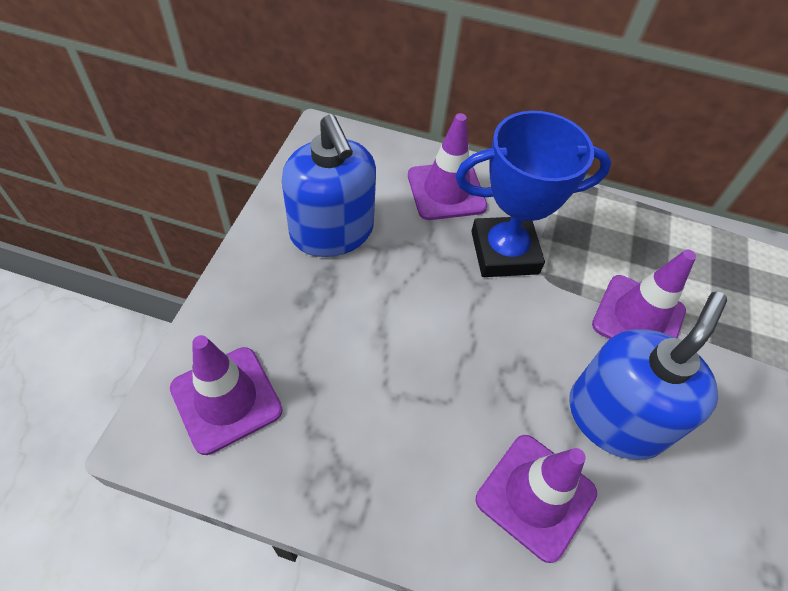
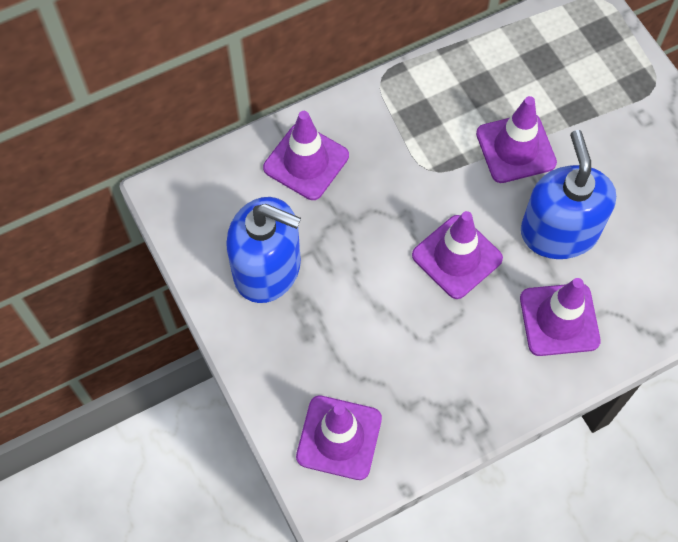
camera: 40 degrees left, 10 degrees up
blue trophy [455,111,612,277] -> none
none -> purple traffic cone [412,211,503,299]

